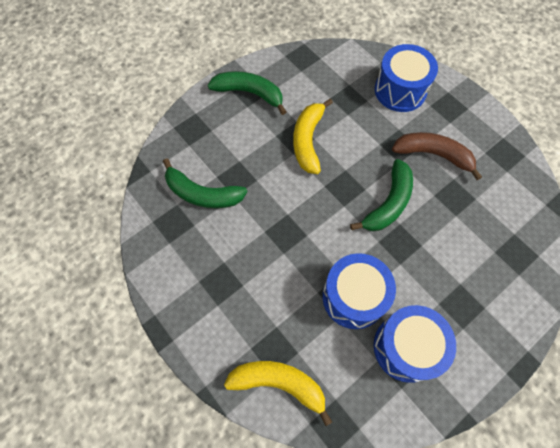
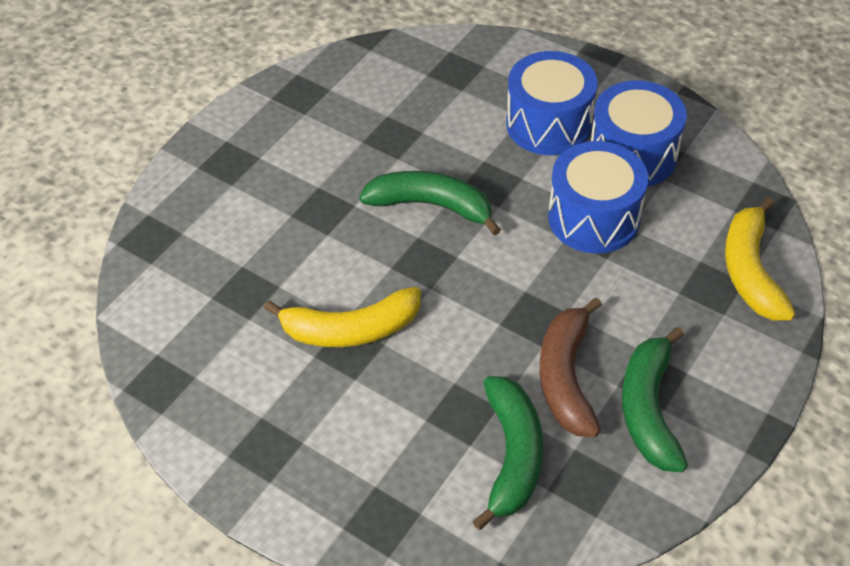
camera: 105 degrees left, 15 degrees down
green banana [208,71,286,115] -> green banana moved to [622,327,688,472]
blue drum [375,44,438,112] -> blue drum moved to [506,51,597,155]
brown banana [392,132,482,180] -> brown banana moved to [540,297,602,437]

